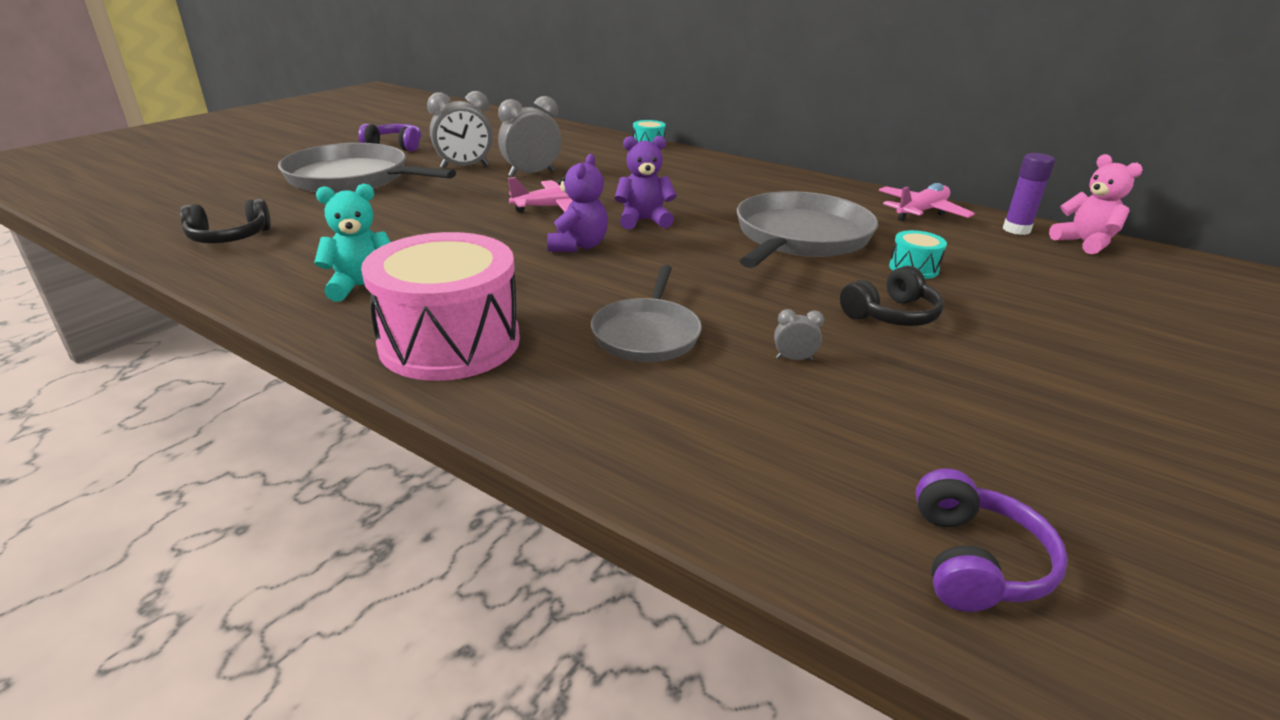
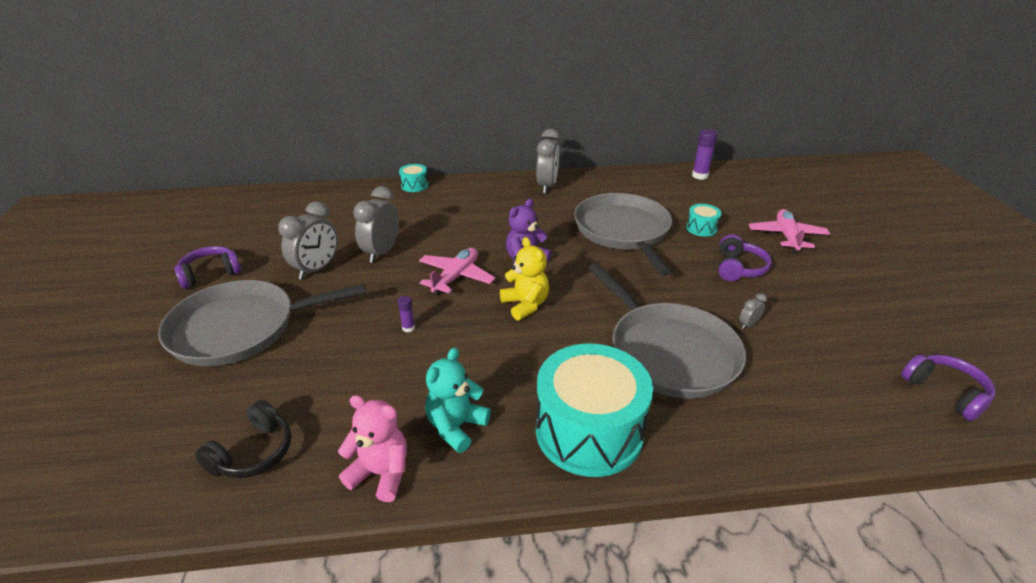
camera: 40 degrees left, 5 degrees up
pink drum [361,232,520,381] -> turquoise drum [536,344,653,477]
purple teddy bear [547,154,608,252] -> yellow teddy bear [500,237,549,321]
grey pan [591,265,702,362] -> grey pan [589,263,746,399], size x1.67
black headphones [840,266,944,326] -> purple headphones [718,234,772,281]
pink plane [879,183,975,221] -> pink plane moved to [749,209,830,253]
pink teddy bear [1049,154,1143,254] -> pink teddy bear moved to [338,395,407,502]
none -> purple glue stick [398,296,415,332]
none -> grey clock [536,129,560,194]

